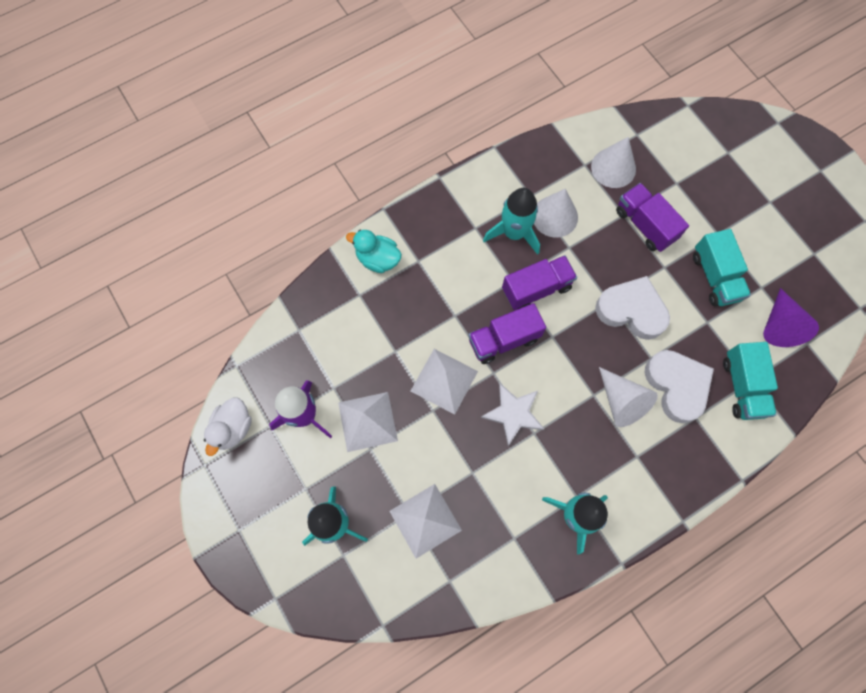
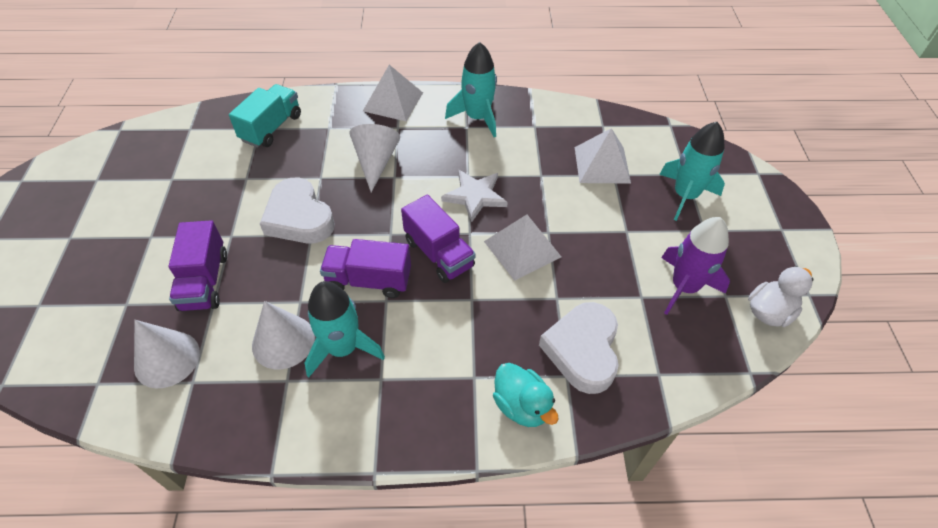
camera: 150 degrees left, 20 degrees down
white pyramid [338,392,398,452] -> white pyramid moved to [363,65,423,121]
purple truck [468,303,546,364] -> purple truck turned 45 degrees clockwise [401,195,476,283]
white heart [644,350,714,423] -> white heart moved to [539,302,619,394]
turquoise truck [693,229,751,306] -> none
purple cone [763,288,819,347] -> none

